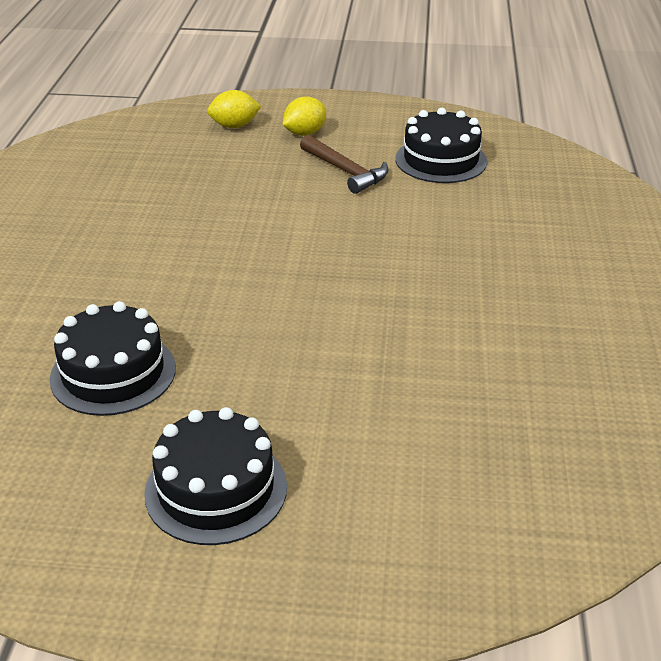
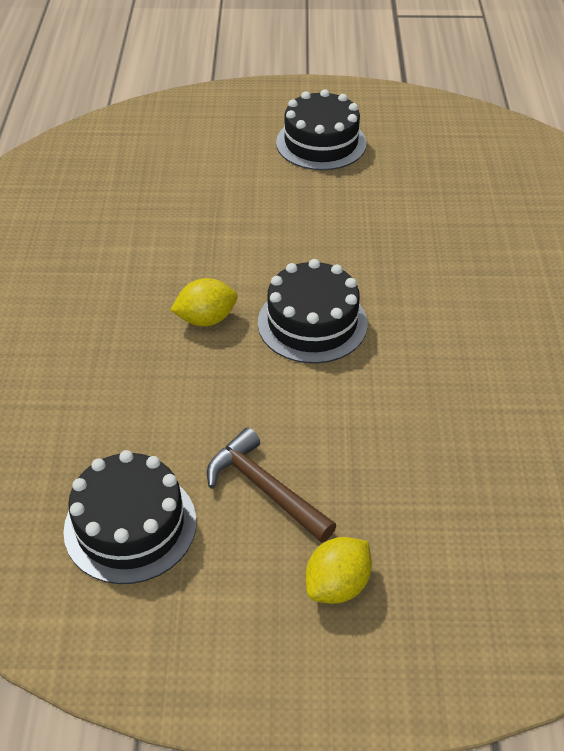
camera: 175 degrees right, 10 degrees up
black cake [50,301,176,416] -> black cake moved to [258,259,368,364]
yellow lemon [207,90,261,128] -> yellow lemon moved to [170,278,238,326]

